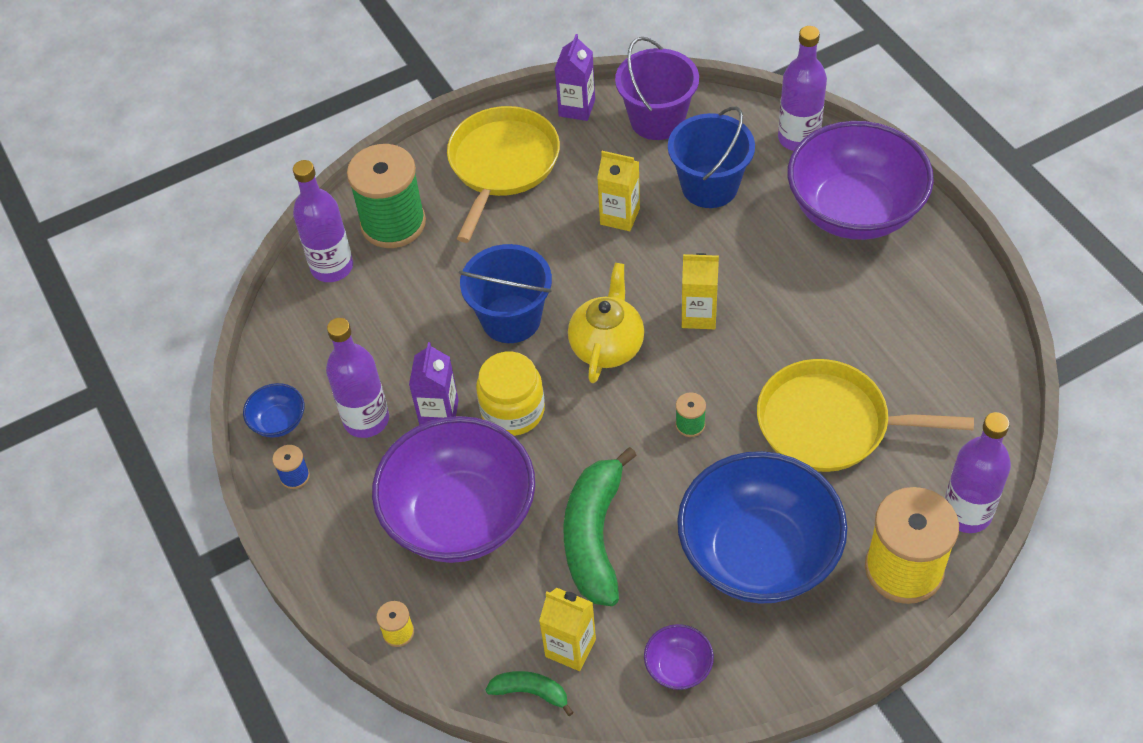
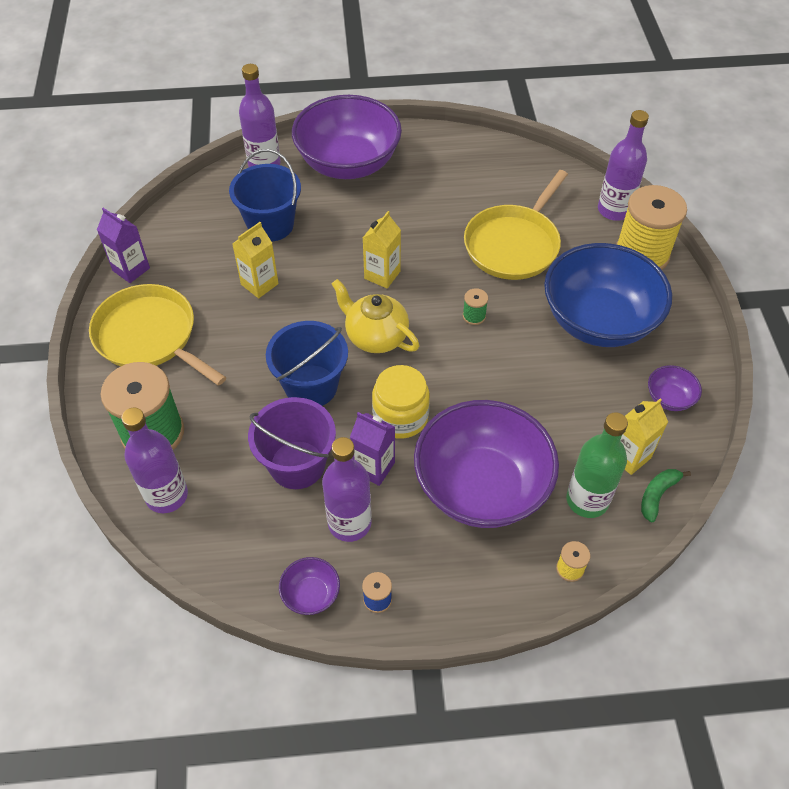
camera: 70 degrees left, 0 degrees up
blue bowl [243,383,304,438] -> purple bowl [279,557,340,615]
green banana [563,447,637,606] -> none
purple bucket [615,37,699,140] -> purple bucket moved to [248,397,336,489]
none -> green bottle [566,412,628,518]

